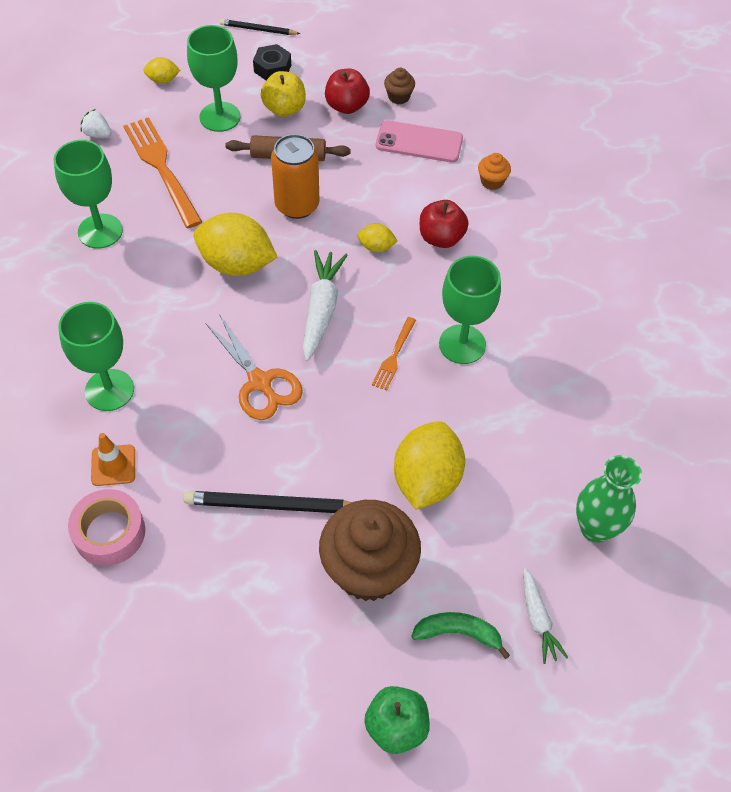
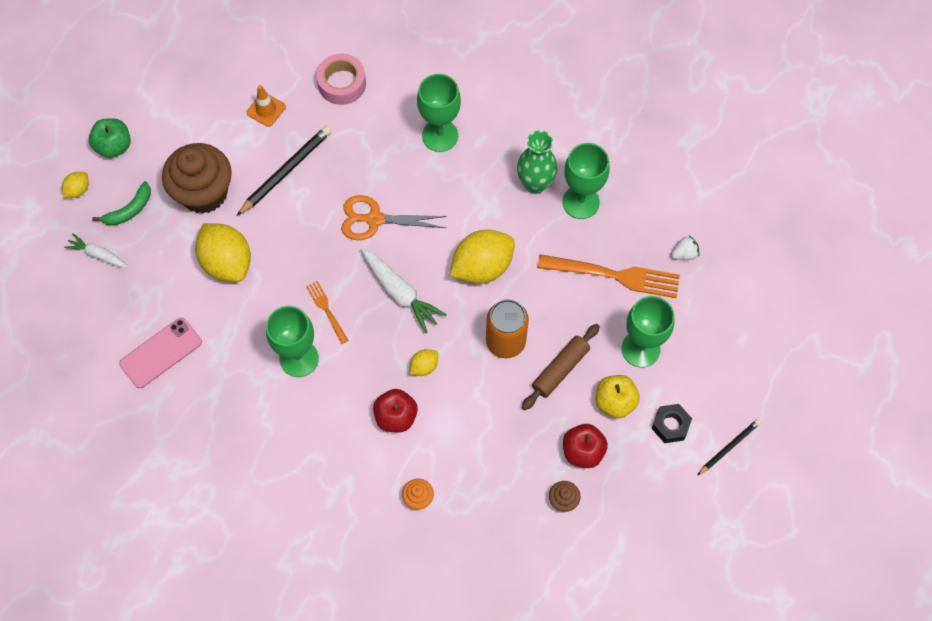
camera: 130 degrees right, 10 degrees up
orange traffic cone [91,433,135,486] -> orange traffic cone moved to [247,85,286,127]
yellow lemon [143,57,180,84] -> yellow lemon moved to [62,172,89,198]
pink phone [376,120,463,163] -> pink phone moved to [119,318,202,388]
green vase [576,455,642,543] -> green vase moved to [517,130,557,194]

